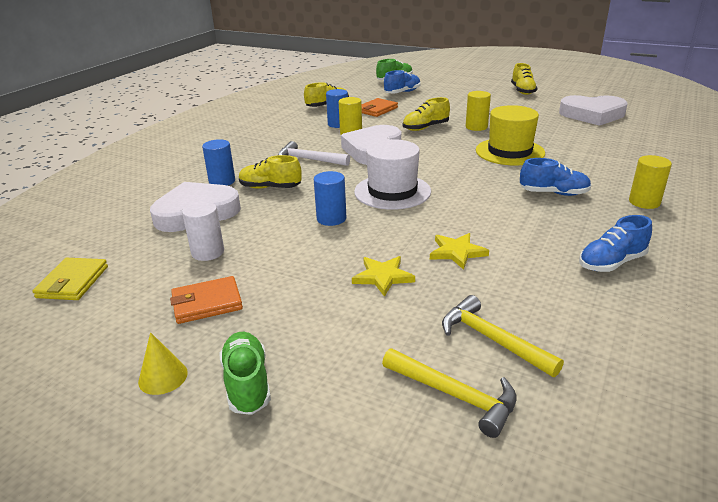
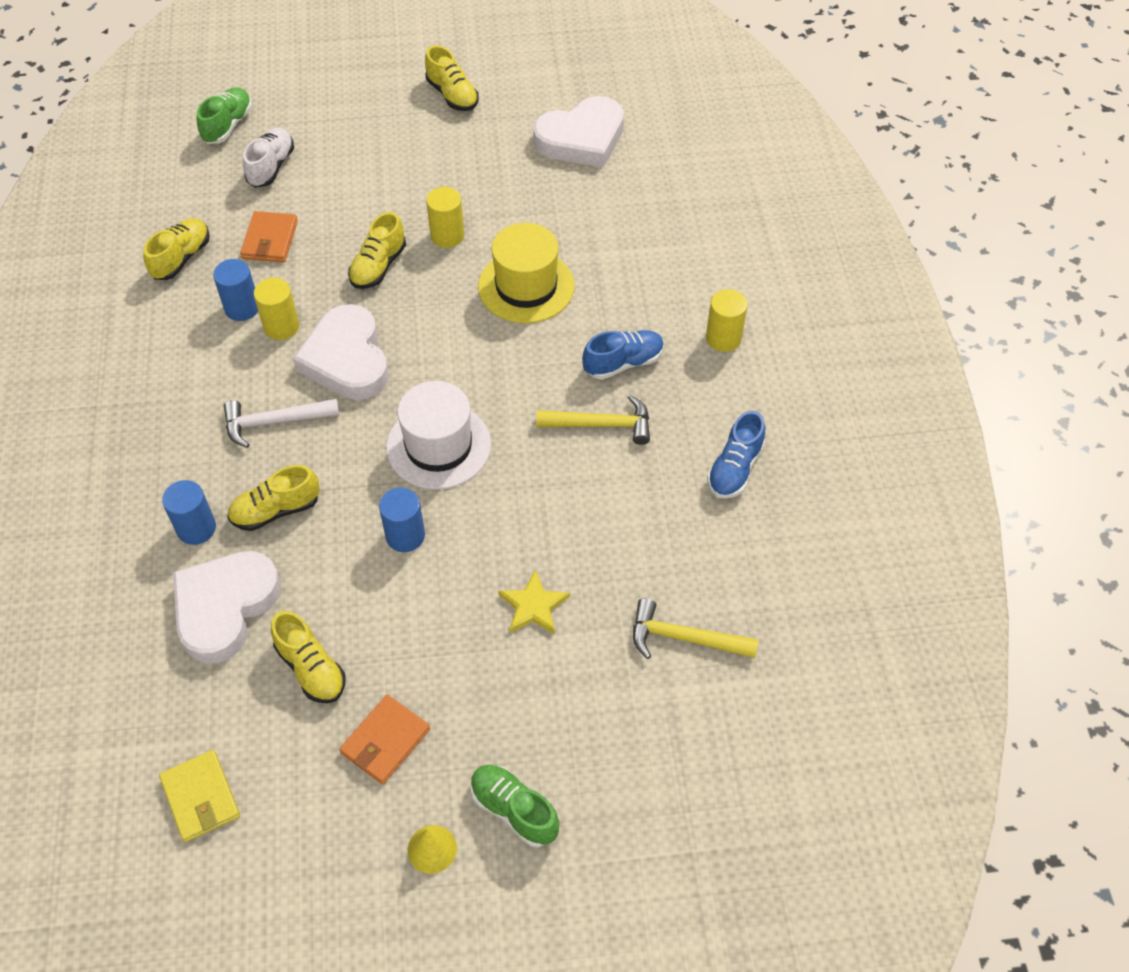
camera: 35 degrees left, 25 degrees up
white cylinder [182,201,224,261] -> yellow shoe [271,611,345,703]
yellow hammer [382,349,517,438] -> yellow hammer moved to [536,395,650,445]
blue shoe [384,70,421,93] -> white shoe [243,128,294,188]
yellow star [430,233,489,270] -> none

